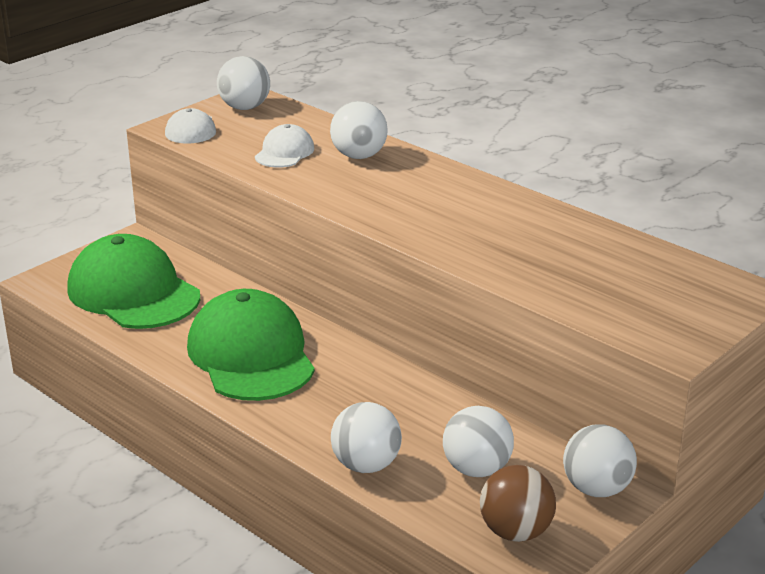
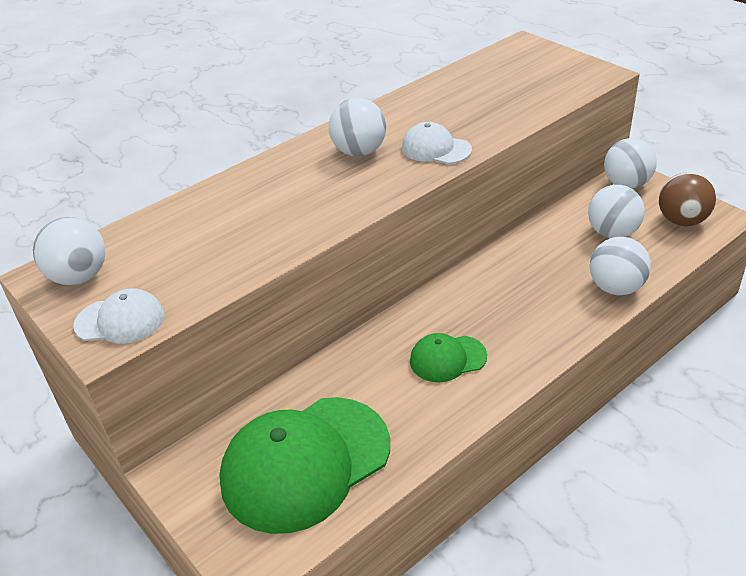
camera: 80 degrees left, 10 degrees up
green cap [187,289,315,401] -> green cap [410,333,487,382], size x0.49
white cap [255,124,314,168] -> white cap moved to [402,122,472,164]
white ball [330,101,388,159] -> white ball moved to [329,98,386,156]

